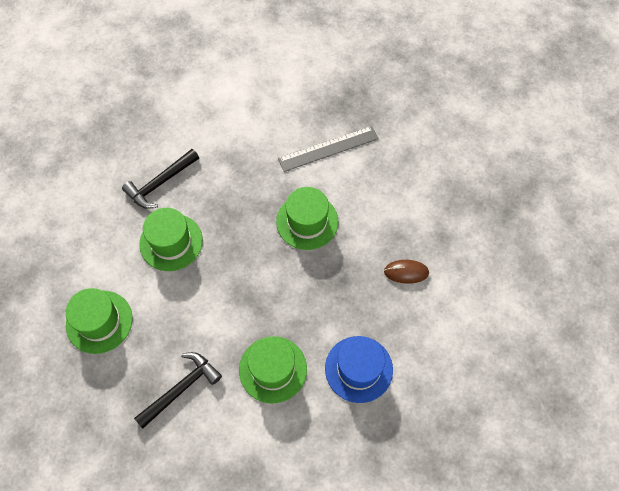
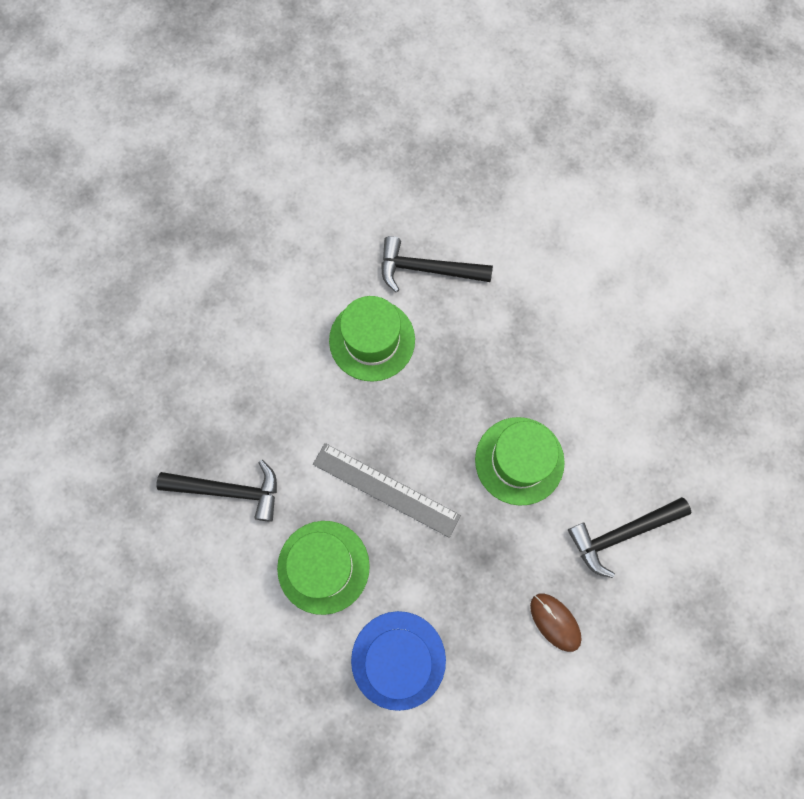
camera: 50 degrees right, 10 degrees up
green hat [66,288,132,354] -> none
grey ruler [278,126,379,172] -> grey ruler moved to [313,443,461,538]
none -> black hammer [568,497,691,578]

